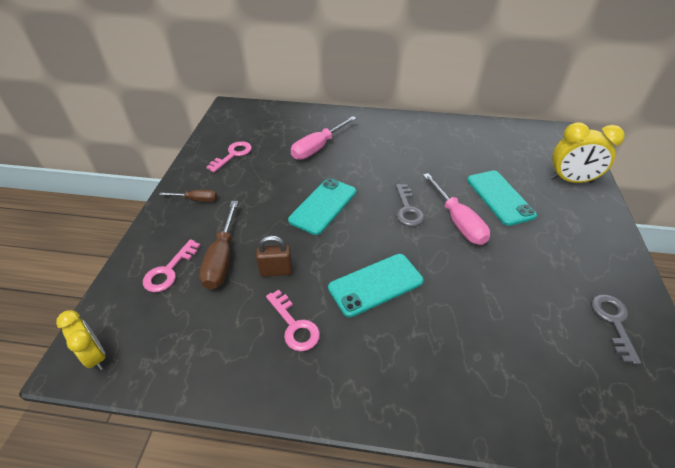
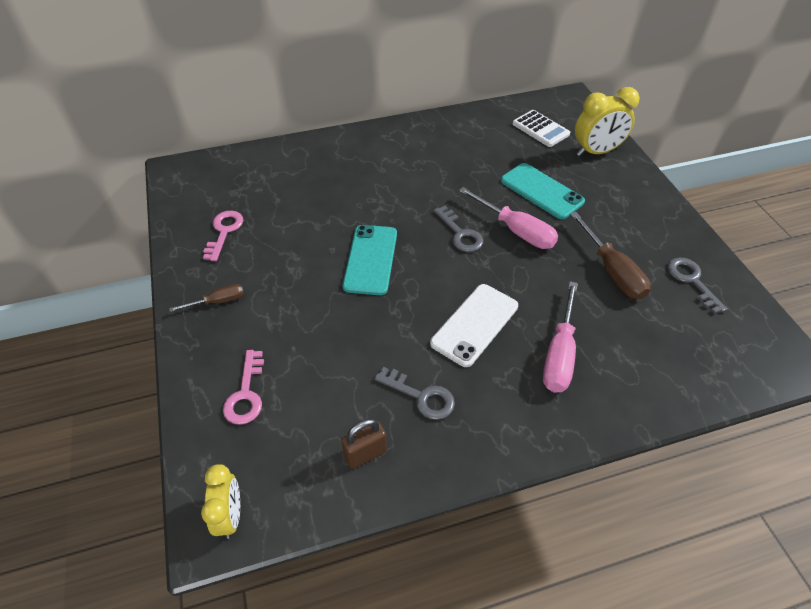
camera: 25 degrees left, 5 degrees up
yellow clock [56,310,106,370] -> yellow clock turned 60 degrees clockwise [201,464,240,539]
brown screwdriver [199,201,238,290] -> brown screwdriver moved to [570,212,651,299]
brown padlock [256,236,292,276] -> brown padlock moved to [341,418,387,469]
pink key [266,290,320,351] -> grey key [374,367,455,420]
pink screwdriver [291,116,356,160] -> pink screwdriver moved to [543,281,578,392]
turquoise phone [328,254,424,317] -> white phone [430,284,518,367]
none -> white calculator [513,110,570,147]

